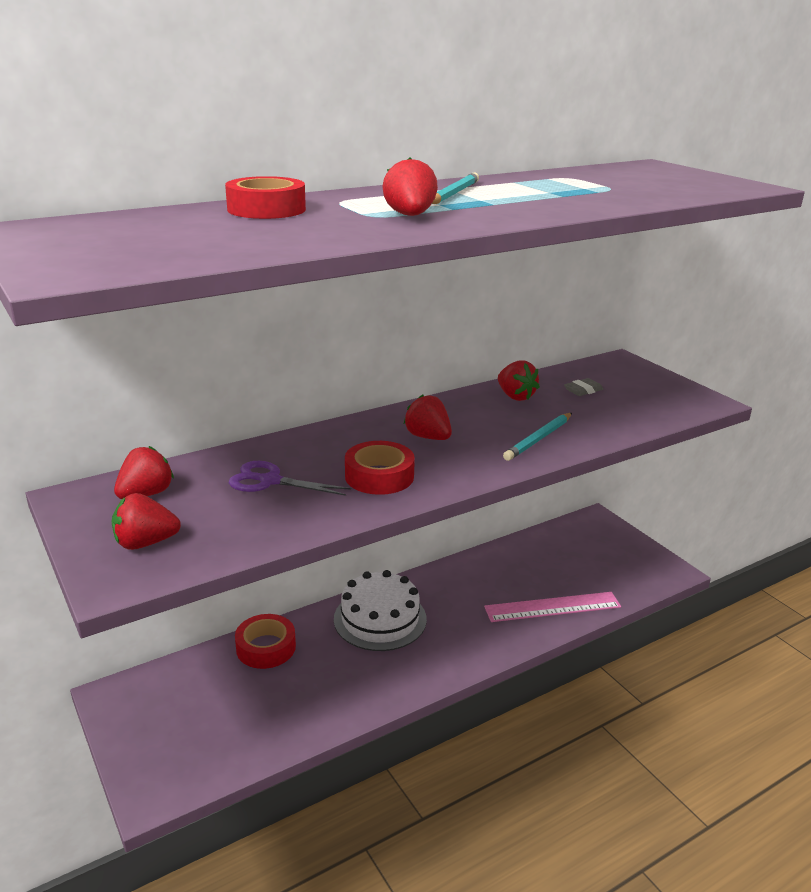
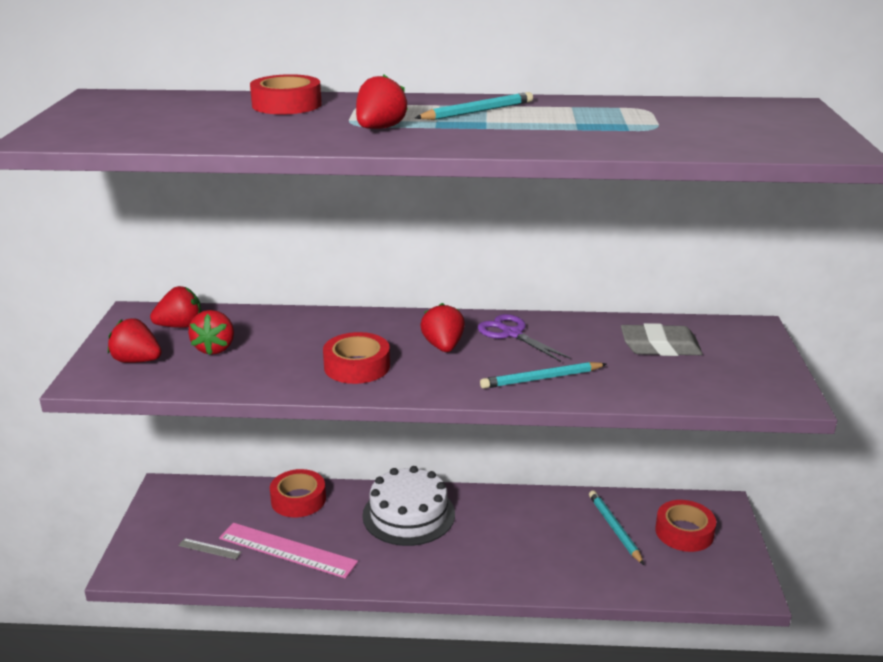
camera: 35 degrees right, 0 degrees up
purple scissors [229,461,351,496] -> purple scissors moved to [478,314,570,362]
pink ruler [484,592,621,622] -> pink ruler moved to [219,523,358,579]
red strawberry [498,360,540,401] -> red strawberry moved to [188,310,234,355]
grey eraser [564,378,603,396] -> grey eraser [621,323,703,356], size x1.75
none -> grey ruler [178,538,242,560]
none -> turquoise pencil [589,491,644,565]
none -> red tape [655,500,716,552]

